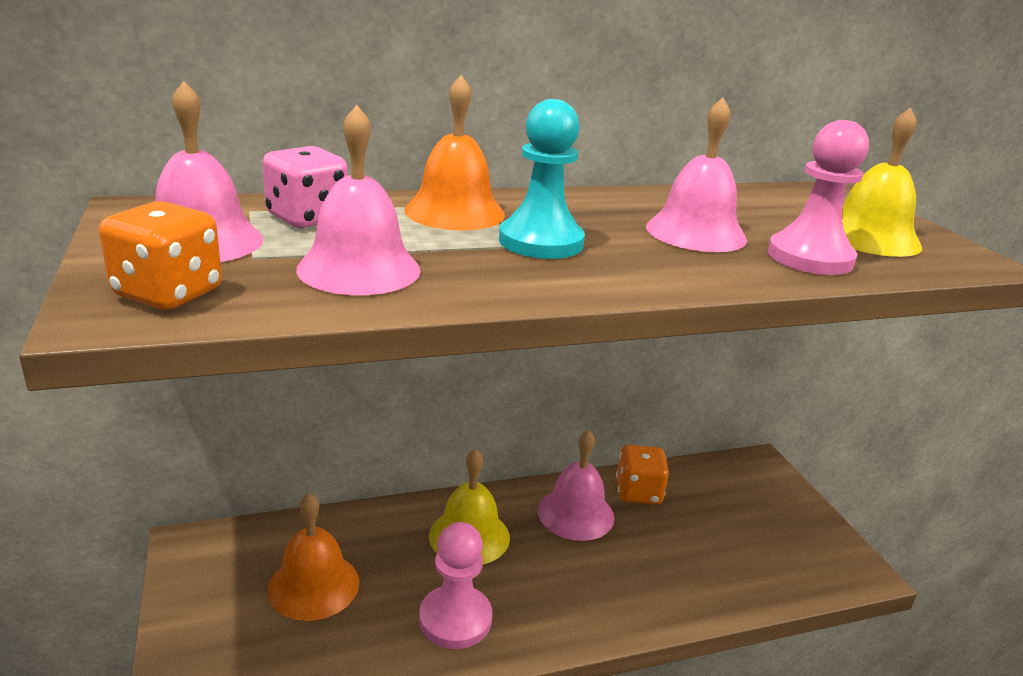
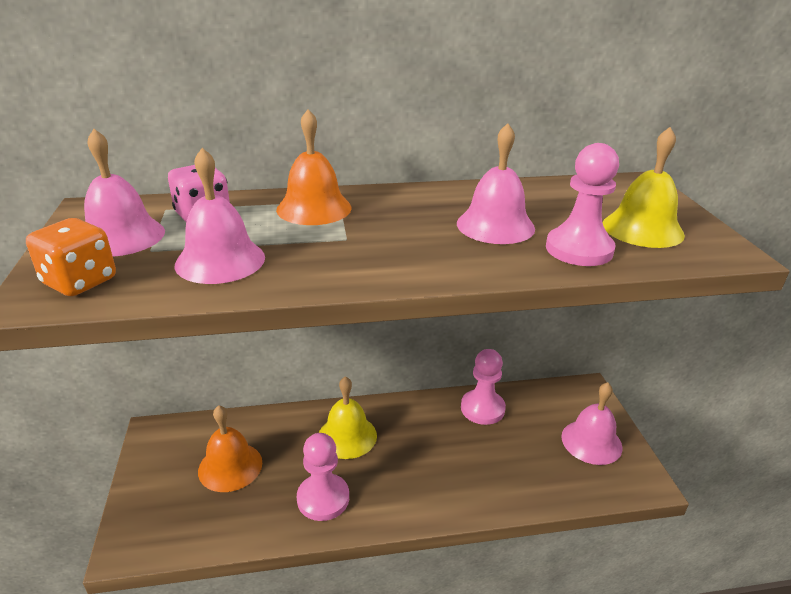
camera: 10 degrees right, 5 degrees up
turquoise pawn [499,99,585,259] -> none
pink bell [538,430,614,541] -> pink bell moved to [561,382,623,465]
orange dice [616,445,669,505] -> pink pawn [461,349,506,425]

